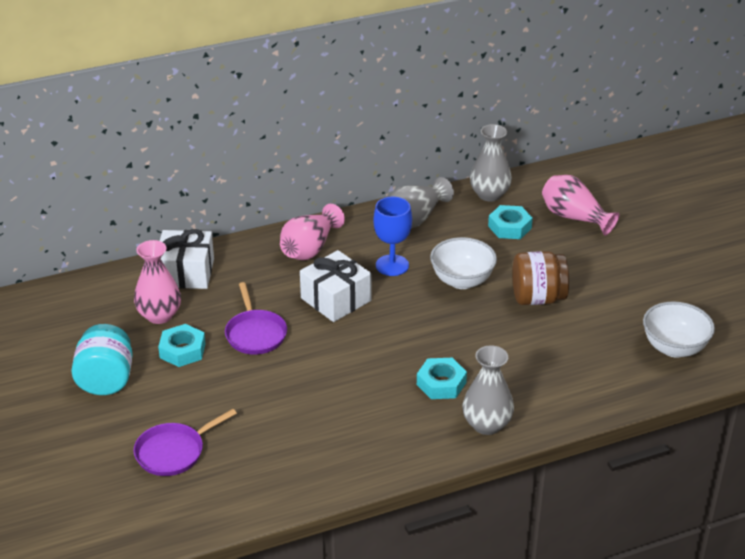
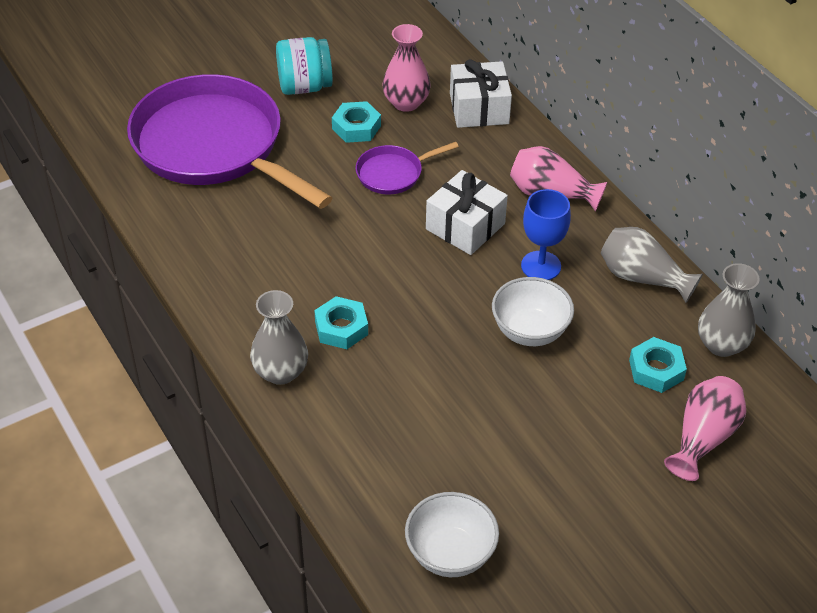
camera: 80 degrees right, 10 degrees up
purple pan [133,409,237,476] -> purple pan [127,74,332,209], size x2.34
brown jar [512,251,569,305] -> none

